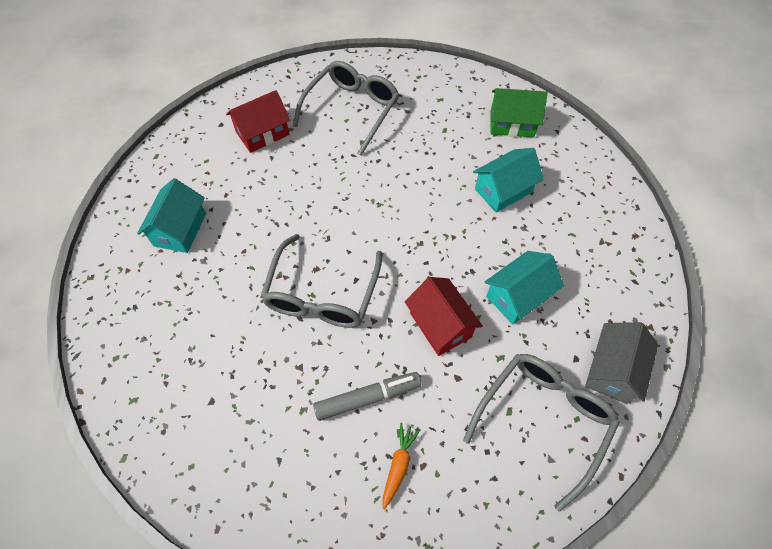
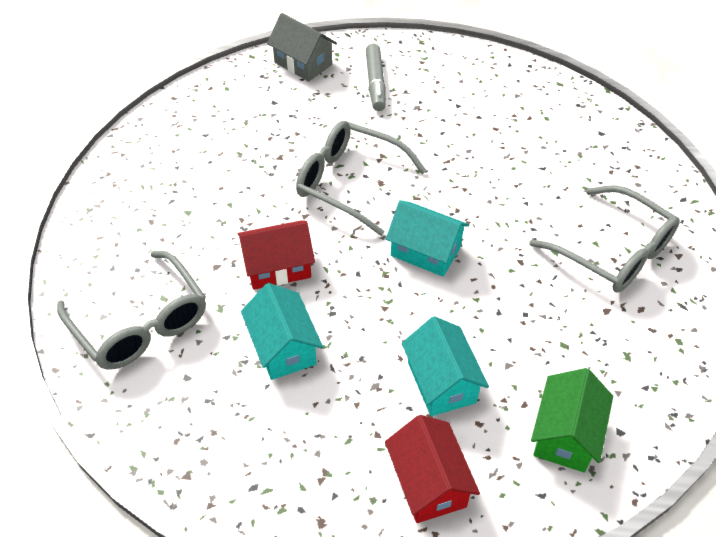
camera: 105 degrees right, 10 degrees down
turquoise house [137,178,206,253] -> turquoise house moved to [386,200,469,277]
red house [226,90,291,153] -> red house moved to [385,415,480,523]
grey marker [313,372,422,421] -> grey marker moved to [366,43,386,111]
orange carrot [382,423,420,510] -> none
grey house [585,322,658,404] -> grey house moved to [267,13,337,81]

